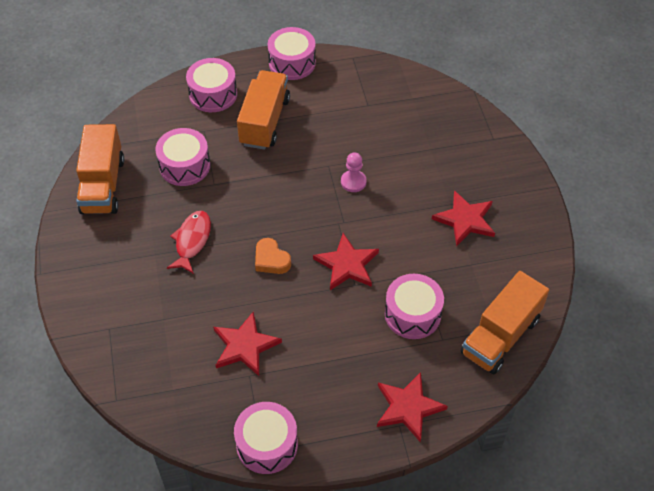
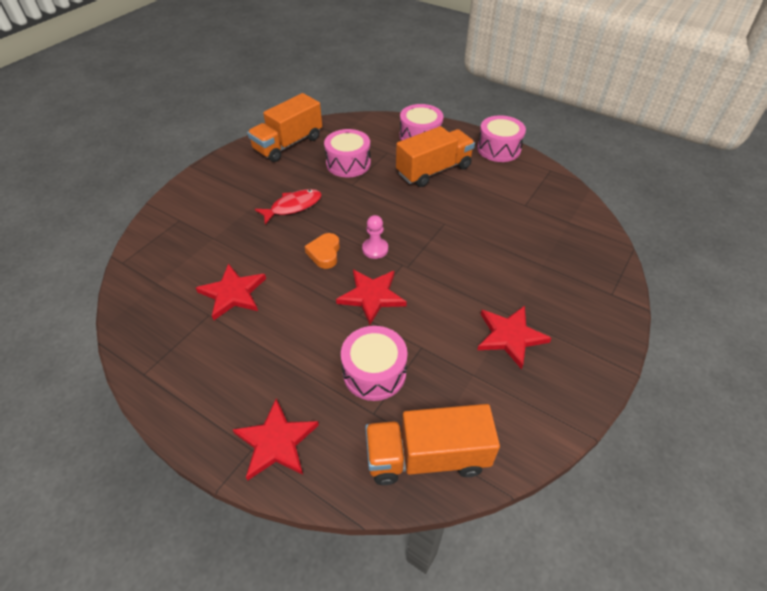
camera: 45 degrees right, 5 degrees down
pink drum [234,402,298,474] -> none
pink pawn [341,152,367,192] -> pink pawn moved to [362,215,388,259]

